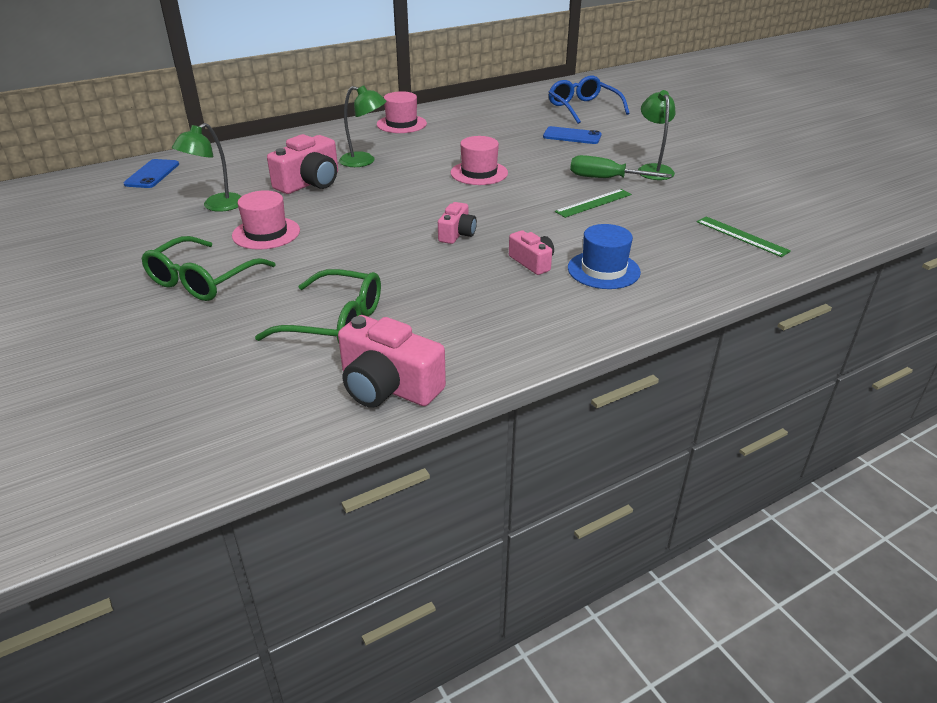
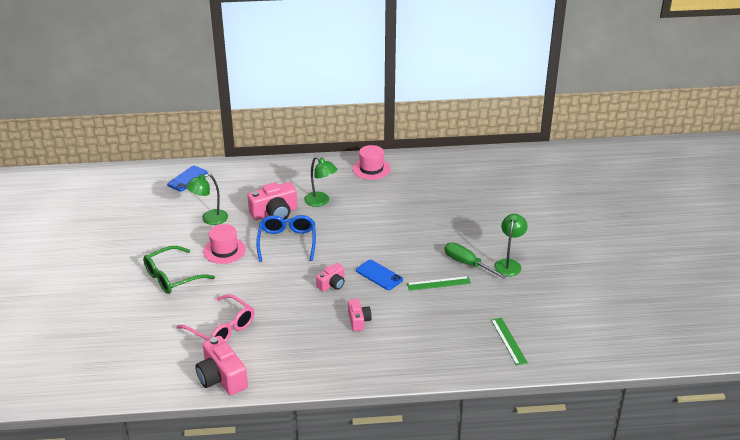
camera: 25 degrees right, 0 degrees up
green glasses [255,269,381,343] -> pink glasses [176,294,255,342]
pink hat [451,136,508,185] -> none
blue phone [543,126,602,144] -> blue phone moved to [356,260,403,290]
blue glasses [548,76,630,124] -> blue glasses moved to [256,215,316,262]
blue hat [568,224,641,289] -> none

